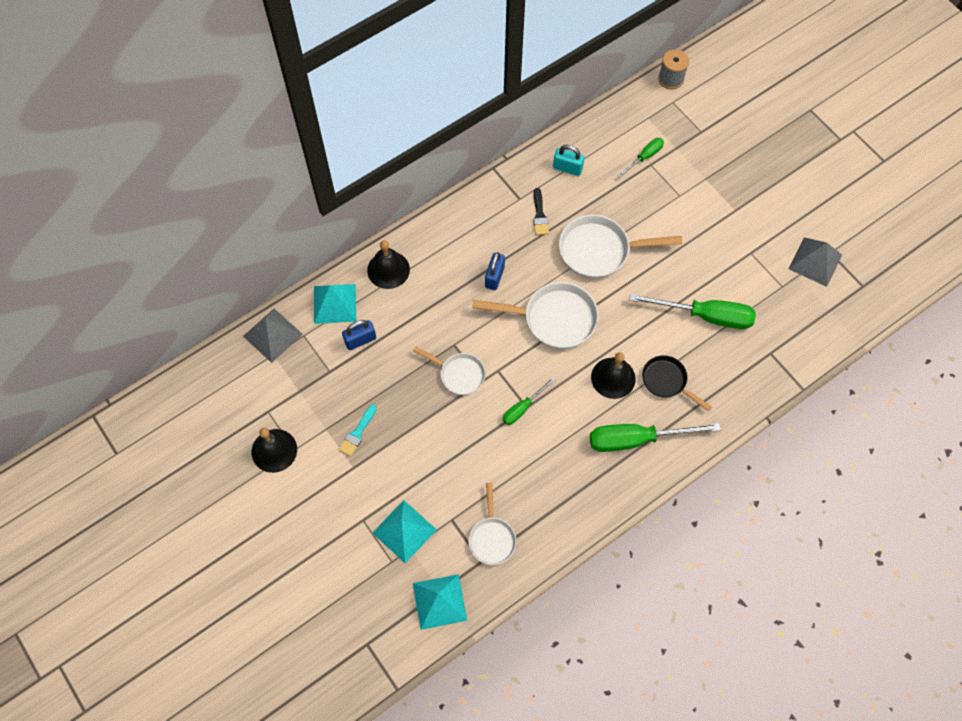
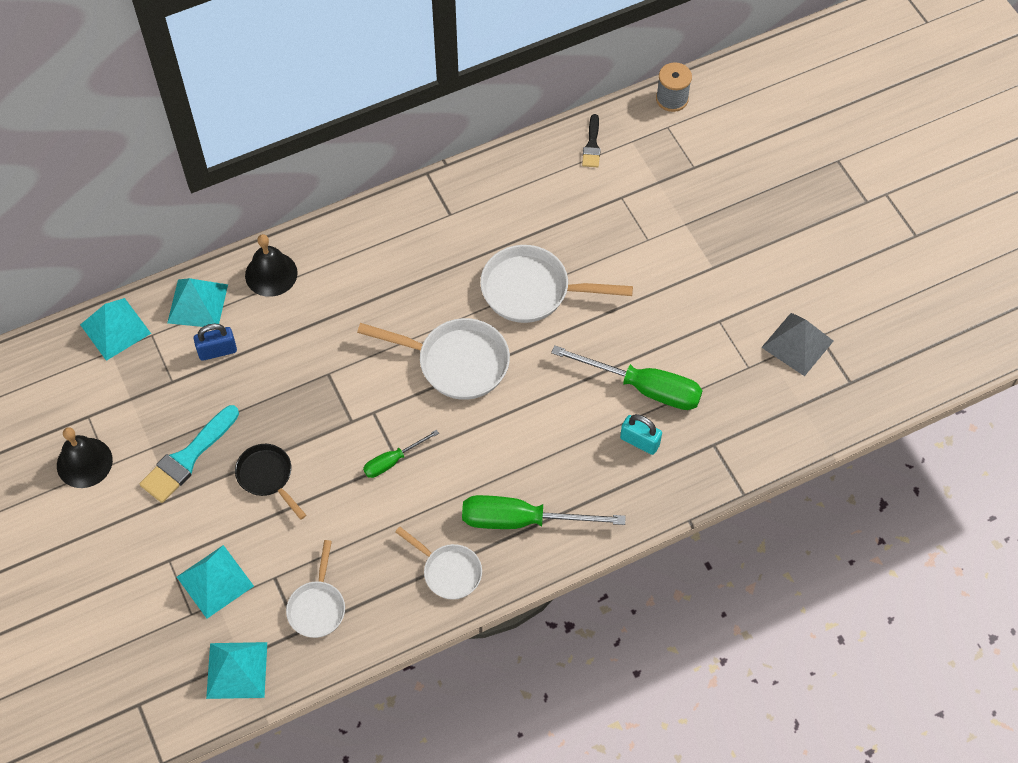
camera: 10 degrees right, 5 degrees down
grey pyramid [243,309,303,363] -> turquoise pyramid [80,298,151,361]
turquoise brush [338,404,377,457] -> turquoise brush [140,405,239,503], size x1.73
white pan [413,347,485,395] -> white pan moved to [395,527,482,600]
blue padlock [485,252,505,290] -> none
black brush [533,188,549,235] -> black brush moved to [582,114,601,168]
turquoise padlock [553,145,584,176] -> turquoise padlock moved to [620,414,662,455]
black bell [591,352,636,399] -> none
green screwdriver [617,138,664,178] -> none
black pan [642,355,712,411] -> black pan moved to [235,444,306,520]

